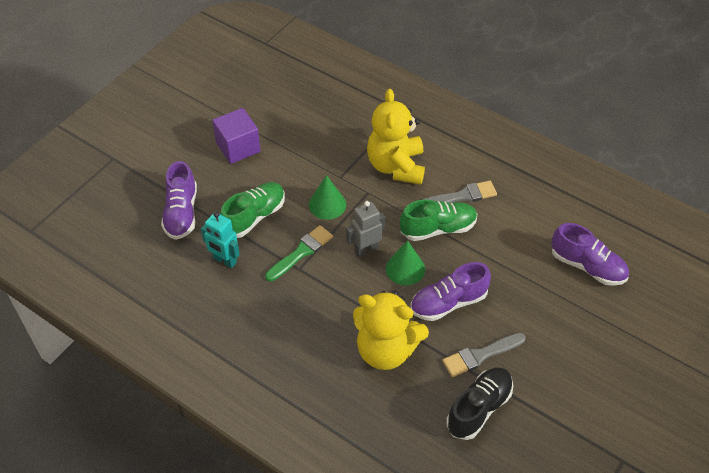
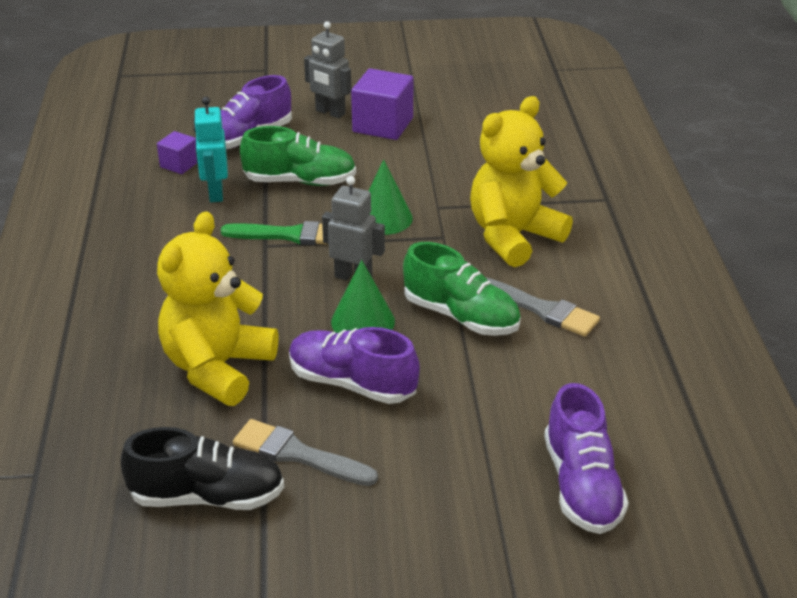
camera: 50 degrees right, 15 degrees down
yellow teddy bear [353,290,429,370] -> yellow teddy bear turned 45 degrees clockwise [157,211,278,406]
none -> purple cube [157,131,197,174]
none -> grey robot [304,21,351,118]

